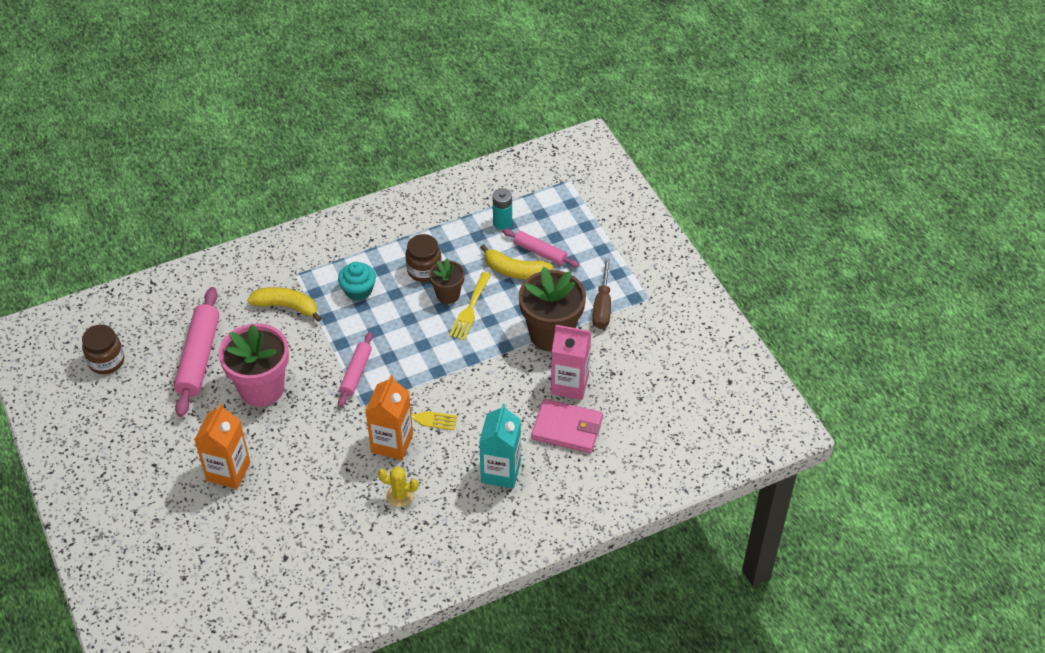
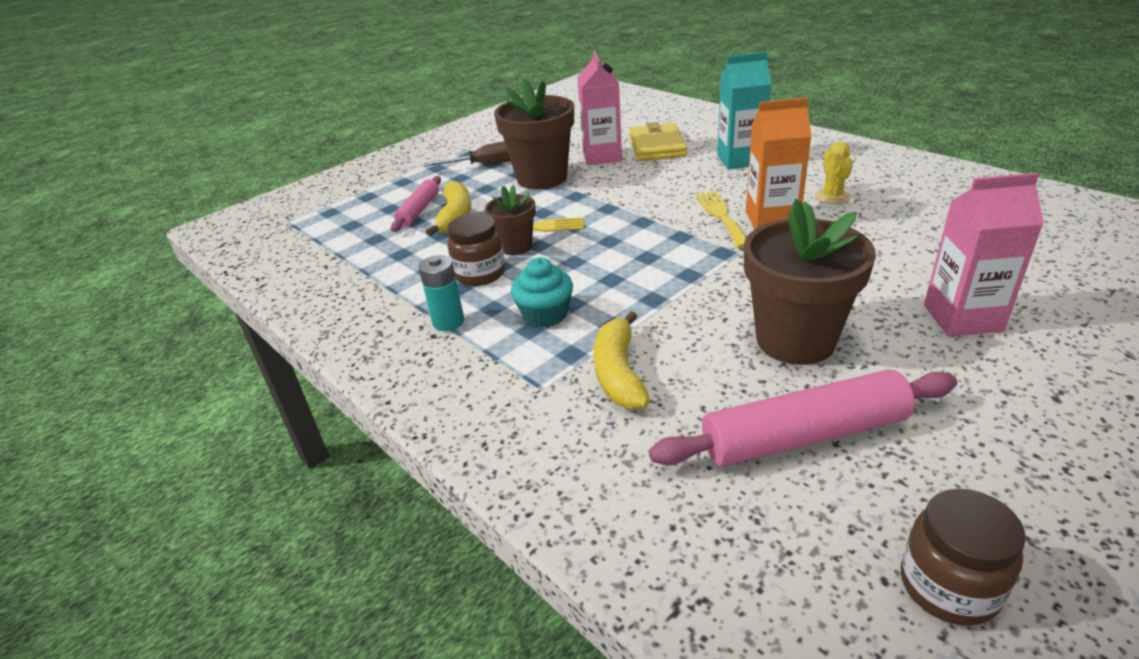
camera: 105 degrees left, 15 degrees down
orange carton [194,403,250,489] -> pink carton [924,173,1044,336]
pink flower pot [219,323,289,407] -> brown flower pot [744,199,876,365]
pink rolling pin [338,332,373,407] -> none
turquoise battery [493,188,512,230] -> turquoise battery moved to [419,255,464,331]
pink wallet [531,399,603,453] -> yellow wallet [629,122,687,161]

